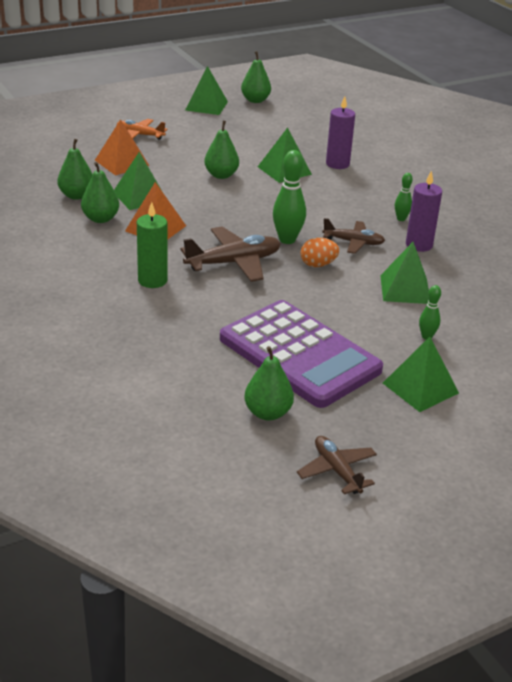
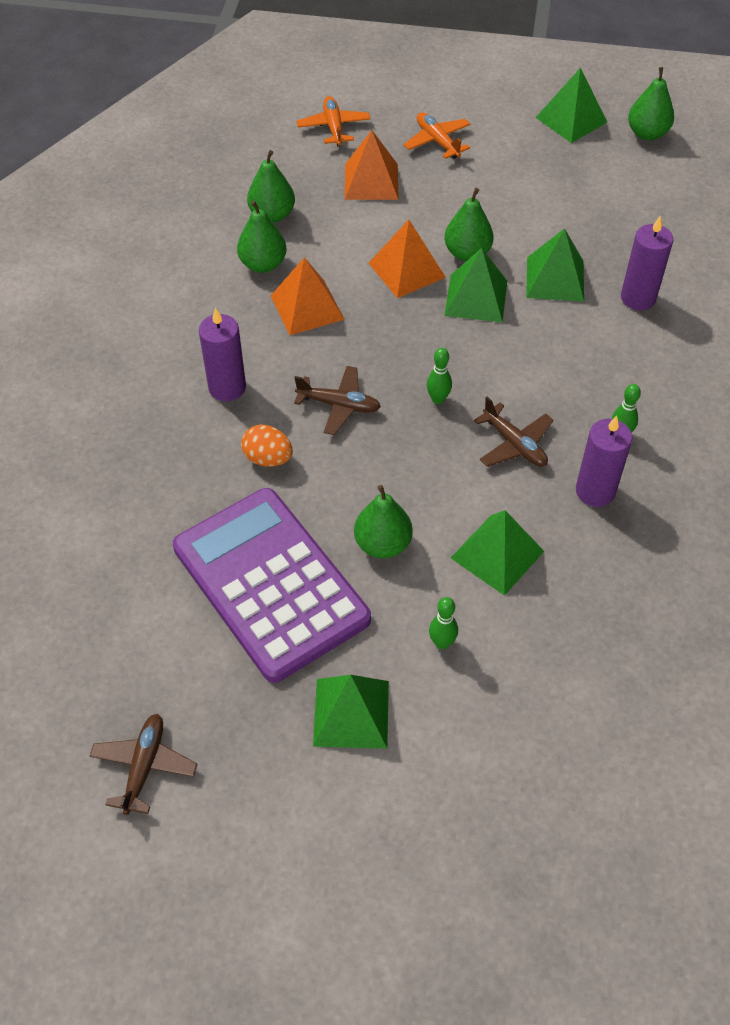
camera: 40 degrees right, 20 degrees up
green pyramid [114,152,162,210] -> green pyramid moved to [444,248,507,322]
green candle [137,202,168,288] -> purple candle [199,307,246,401]
brown plane [181,227,281,282] -> brown plane [294,366,381,435], size x0.63
purple calculator [220,300,383,408] -> purple calculator turned 150 degrees clockwise [173,488,371,683]
green pear [244,346,294,421] -> green pear moved to [354,485,413,559]
green bowling pin [273,150,306,244] -> green bowling pin [427,348,452,404], size x0.55
orange egg [300,238,339,267] -> orange egg moved to [241,425,293,467]
none -> orange plane [297,96,371,147]
none -> orange pyramid [369,220,446,298]

